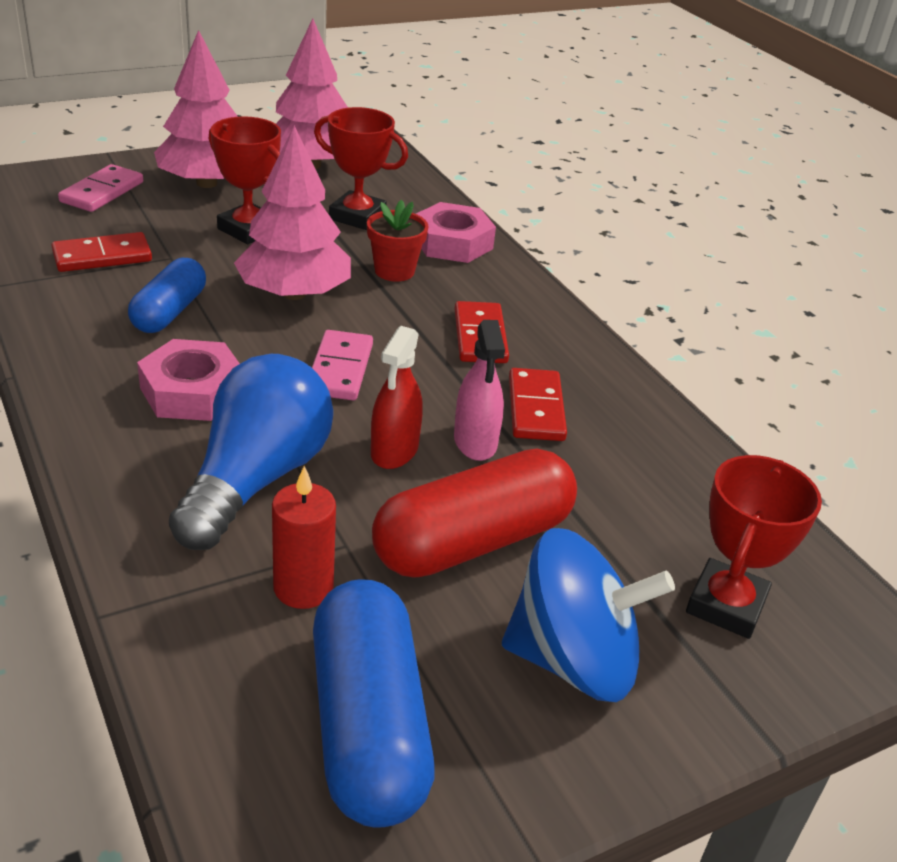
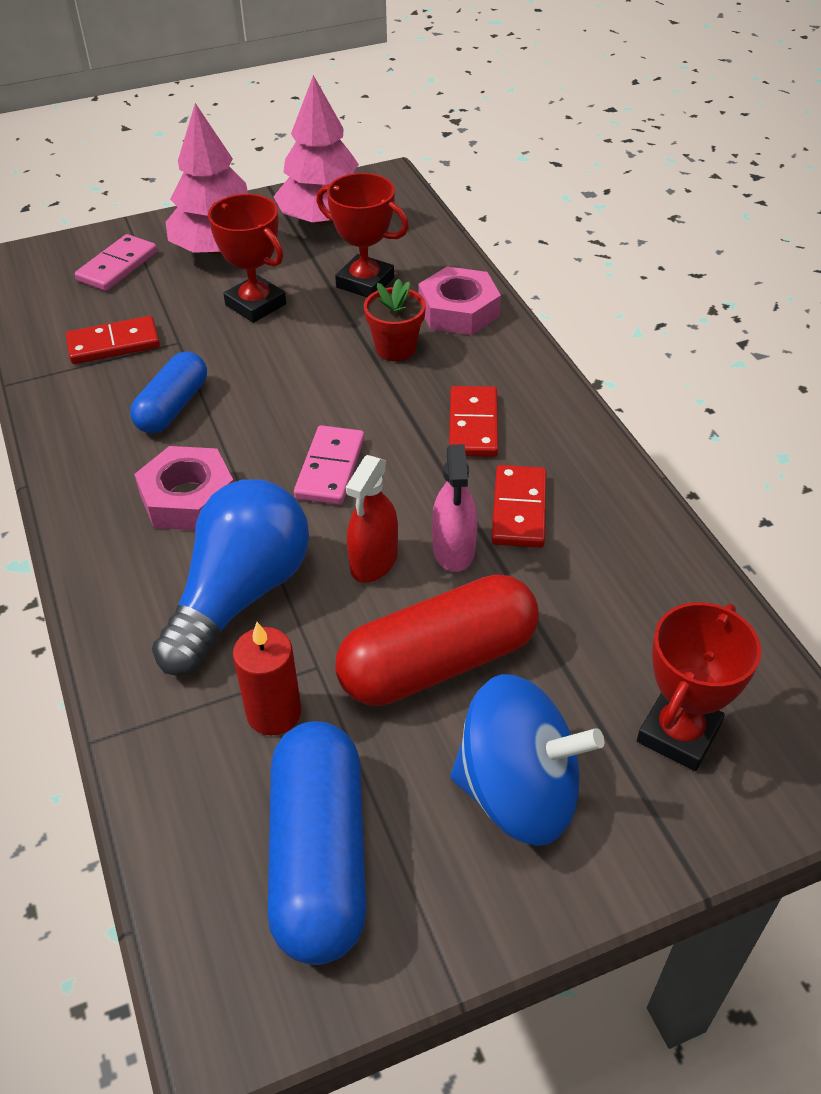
camera: 10 degrees right, 10 degrees up
pink tree [234,125,351,300] -> none

